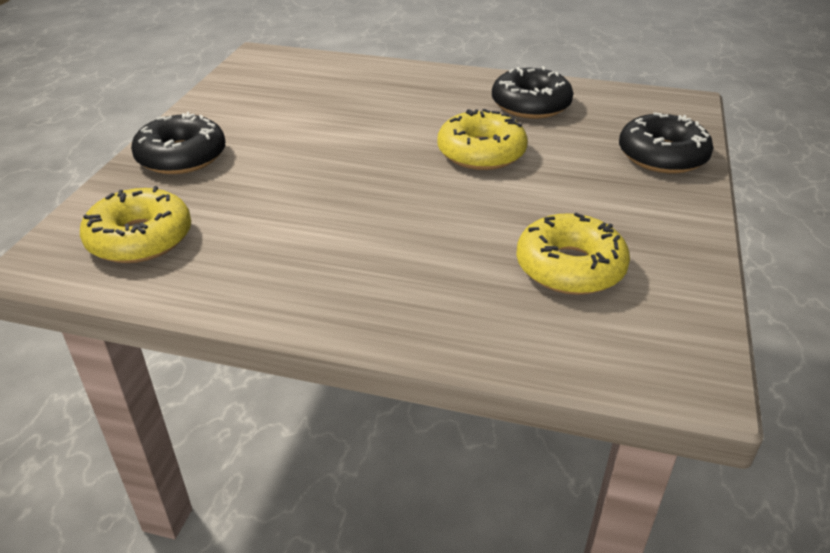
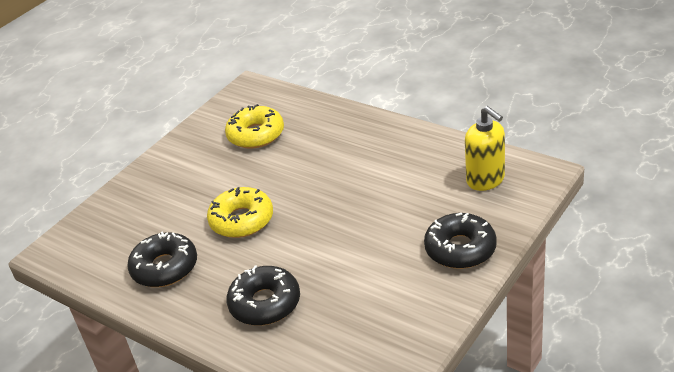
camera: 155 degrees left, 0 degrees up
yellow donut [80,186,191,263] -> yellow soap dispenser [465,106,505,191]
black donut [619,112,713,173] -> black donut moved to [226,265,300,326]

